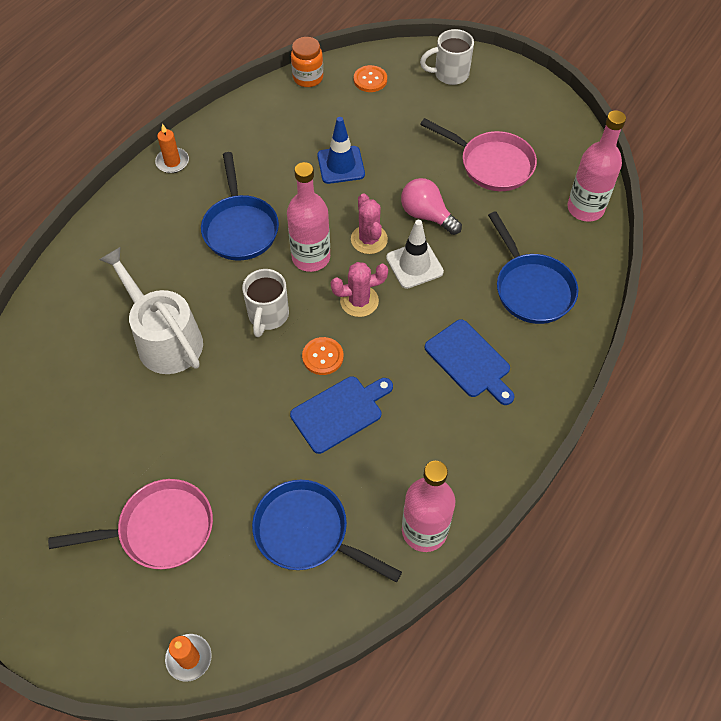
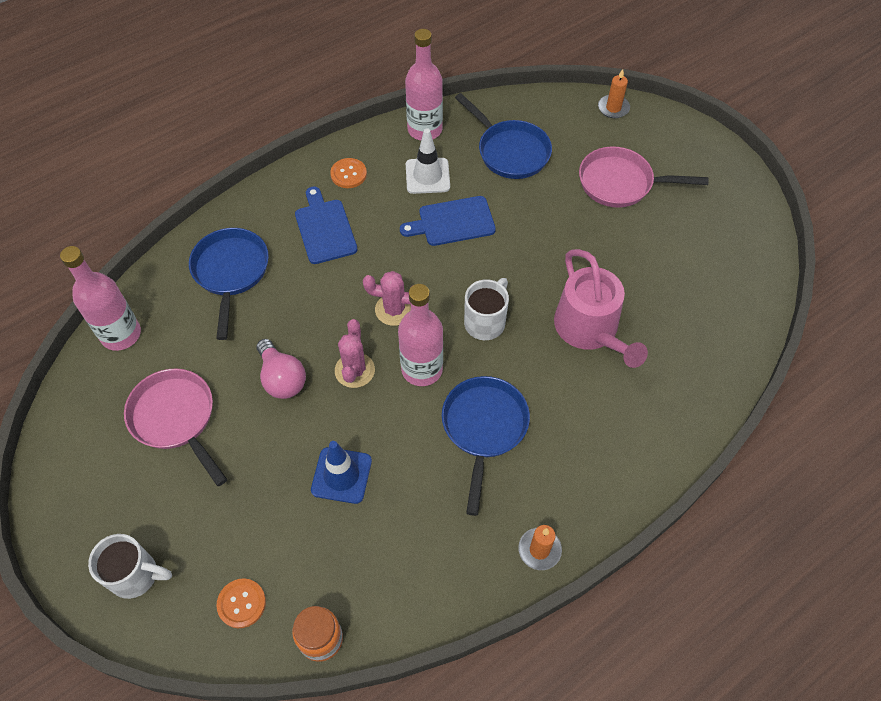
camera: 160 degrees left, 0 degrees up
white watering can [99,247,203,374] -> pink watering can [554,249,648,368]
orange button [302,337,343,375] -> orange button moved to [330,158,367,188]
white traffic cone [386,220,444,289] -> white traffic cone moved to [406,128,450,194]

